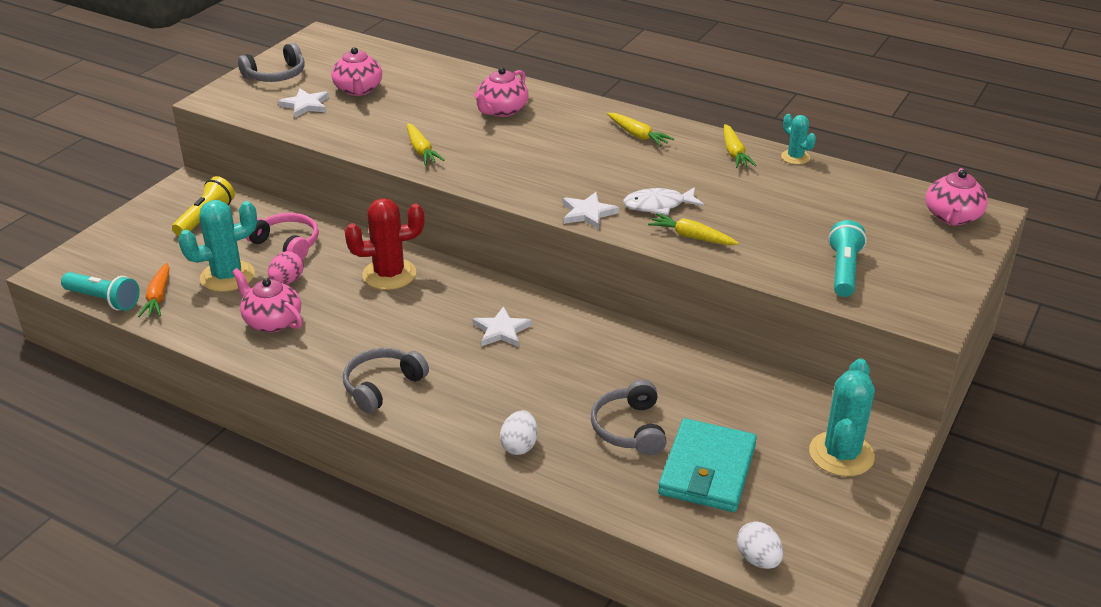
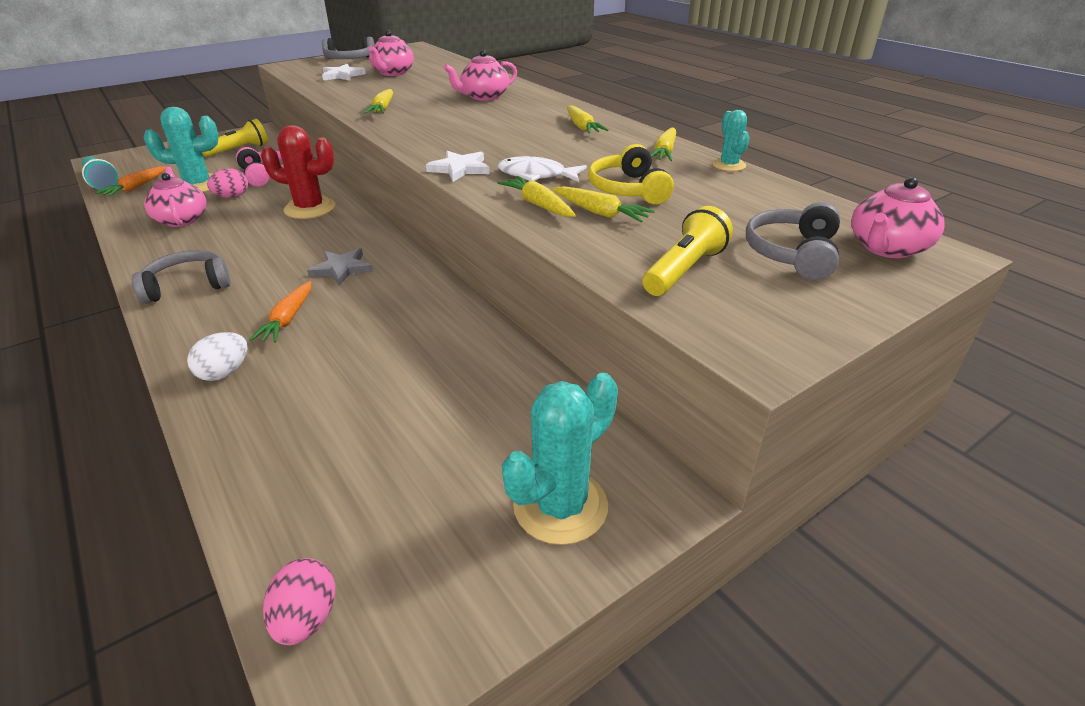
camera: 25 degrees right, 0 degrees up
white star [473,306,532,347] -> grey star [307,248,373,285]
grey headphones [591,380,667,455] -> grey headphones moved to [746,202,840,280]
turquoise wallet [658,418,757,512] -> none
white egg [737,522,783,569] -> pink egg [263,558,335,645]
turquoise flashlight [828,220,867,297] -> yellow flashlight [642,206,733,296]
none -> orange carrot [249,281,311,343]
none -> yellow carrot [552,186,655,222]
none -> yellow headphones [588,144,674,204]

